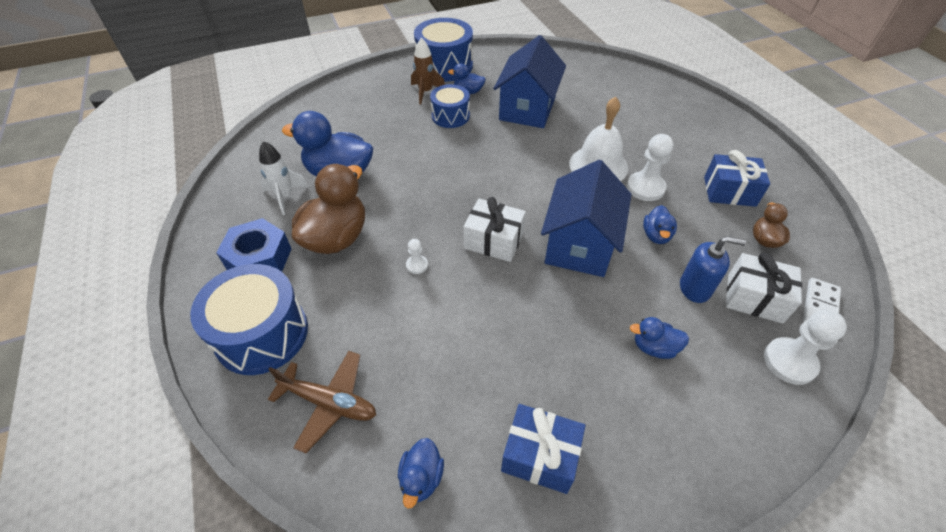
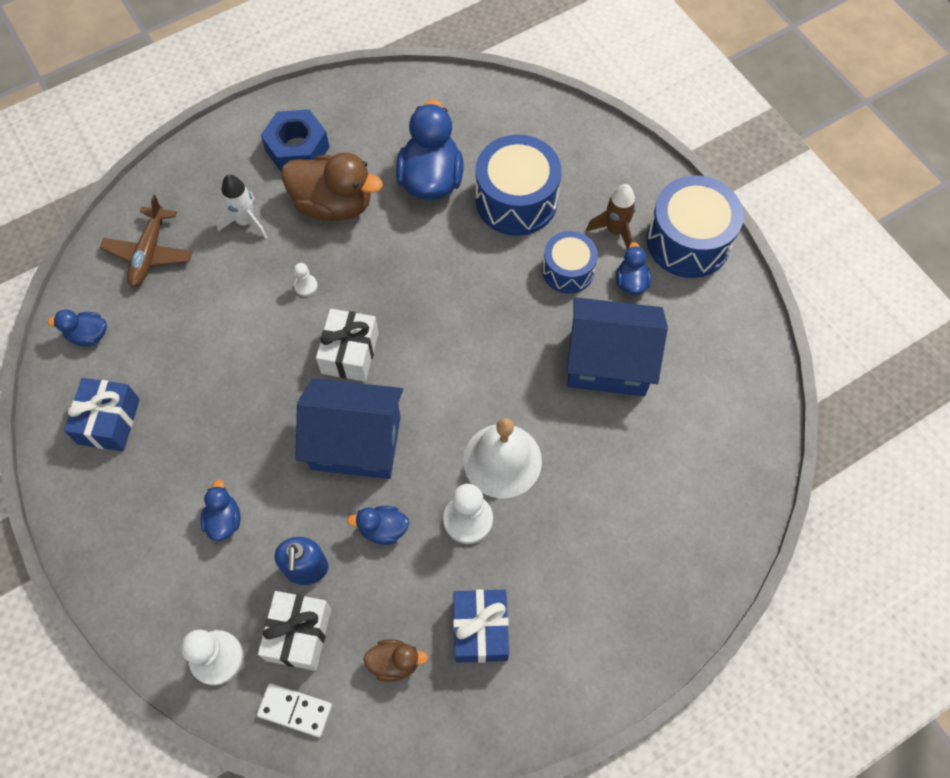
camera: 80 degrees right, 15 degrees up
blue drum [190,264,308,375] -> blue drum moved to [476,135,562,236]
white rocket [259,141,309,215] -> white rocket moved to [216,175,267,239]

